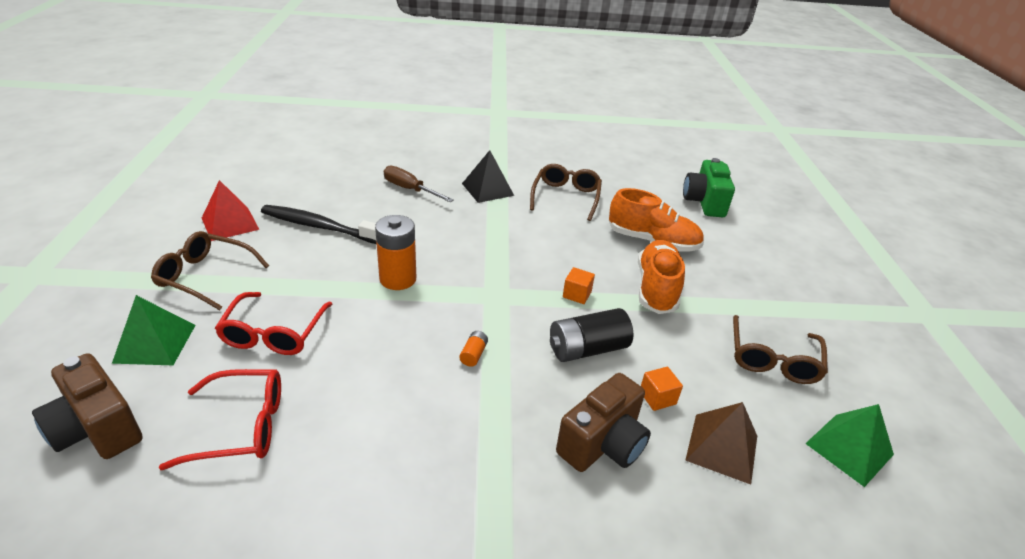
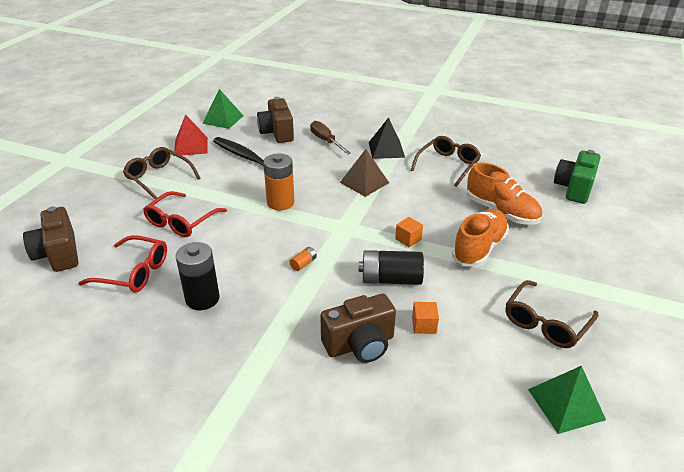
camera: 25 degrees right, 0 degrees up
green pyramid [112,295,196,365] -> green pyramid moved to [202,89,243,129]
brown pyramid [685,402,757,485] -> brown pyramid moved to [340,149,389,197]
none -> black battery [176,242,219,310]
none -> brown camera [257,97,294,143]

